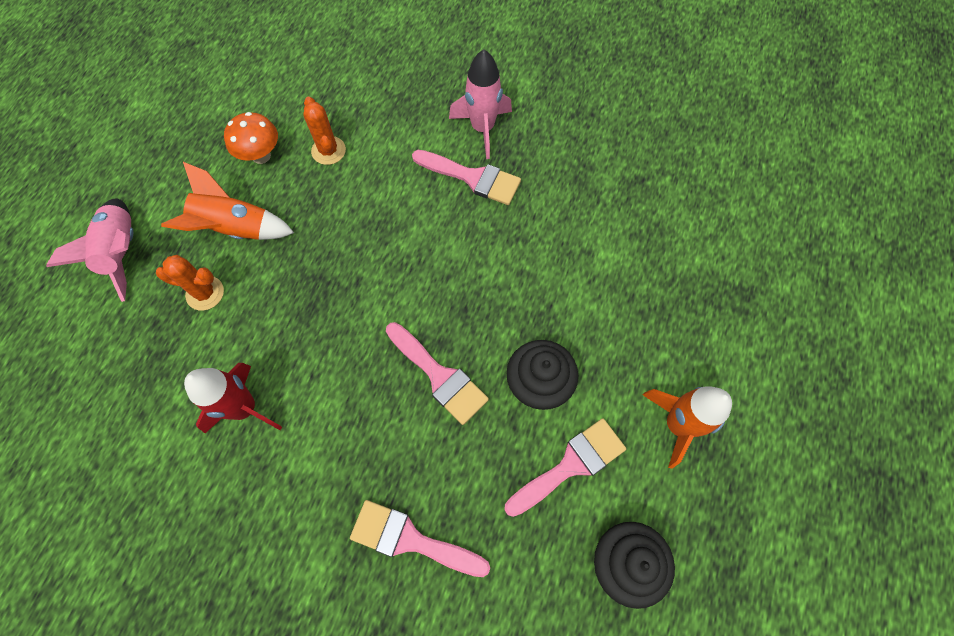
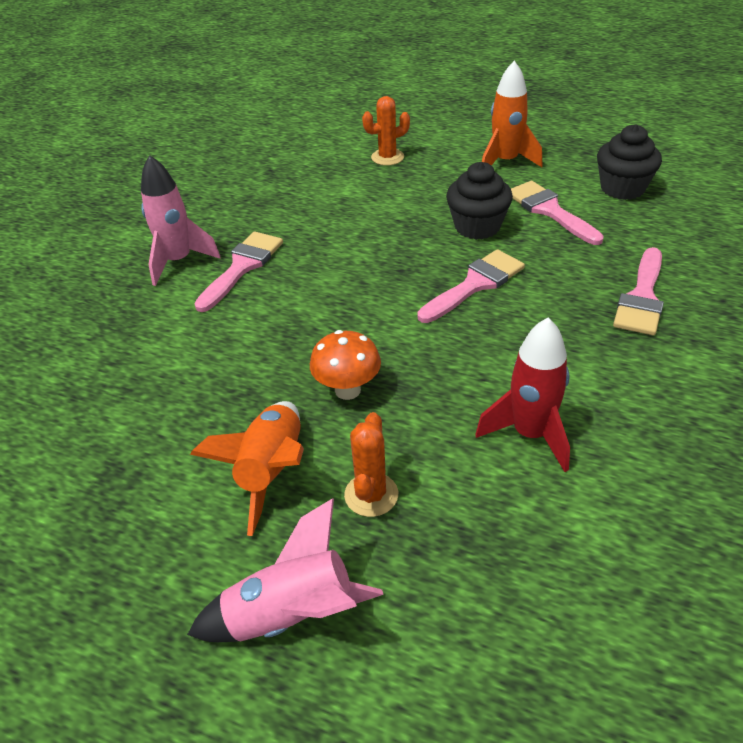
camera: 85 degrees left, 25 degrees down
orange mushroom [224,112,278,164] -> orange mushroom moved to [310,330,381,400]
orange cactus [303,97,346,165] -> orange cactus moved to [362,96,410,166]

